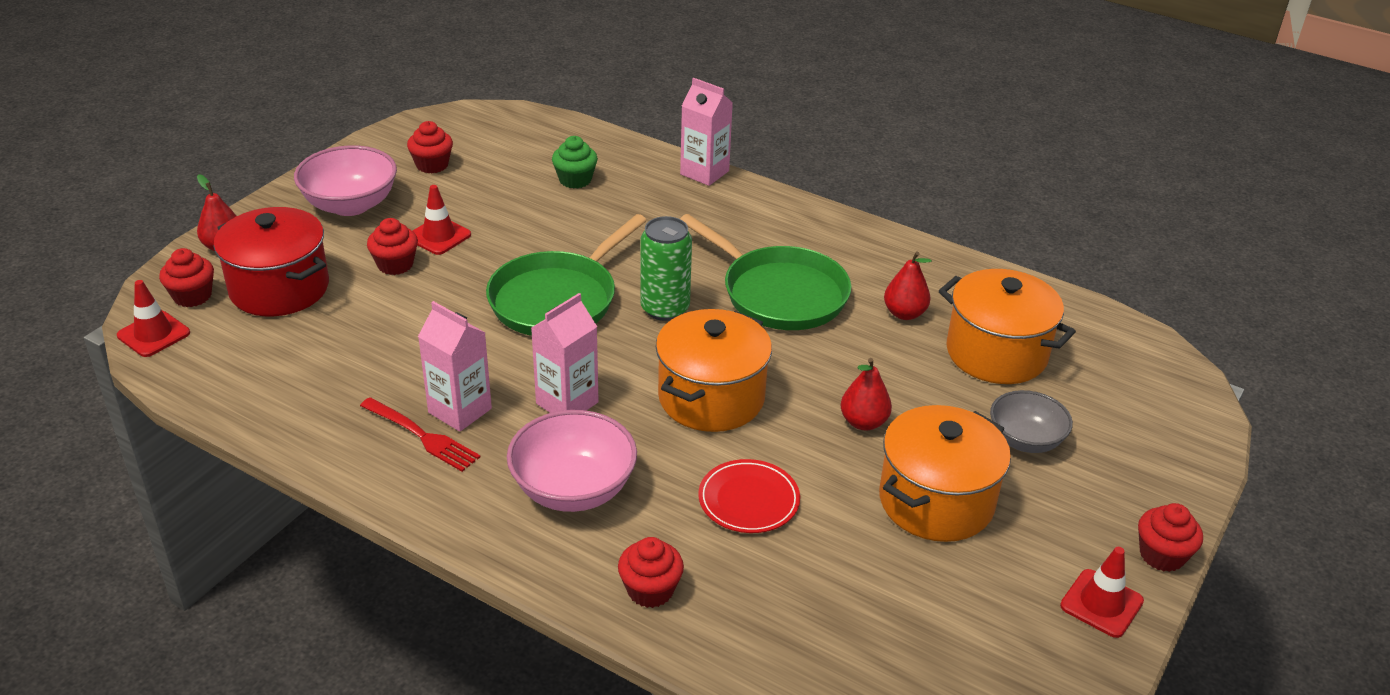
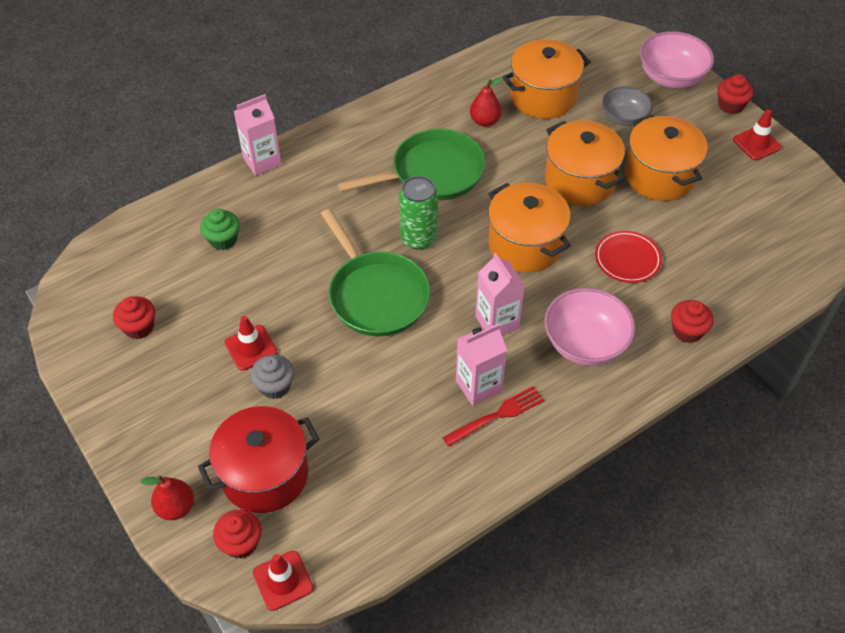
camera: 65 degrees left, 15 degrees up
pink bowl [294,145,397,216] -> pink bowl moved to [640,31,714,88]
red cupcake [367,218,418,275] -> grey cupcake [251,355,294,399]
red pear [841,358,892,430] -> orange pot [545,121,625,206]

